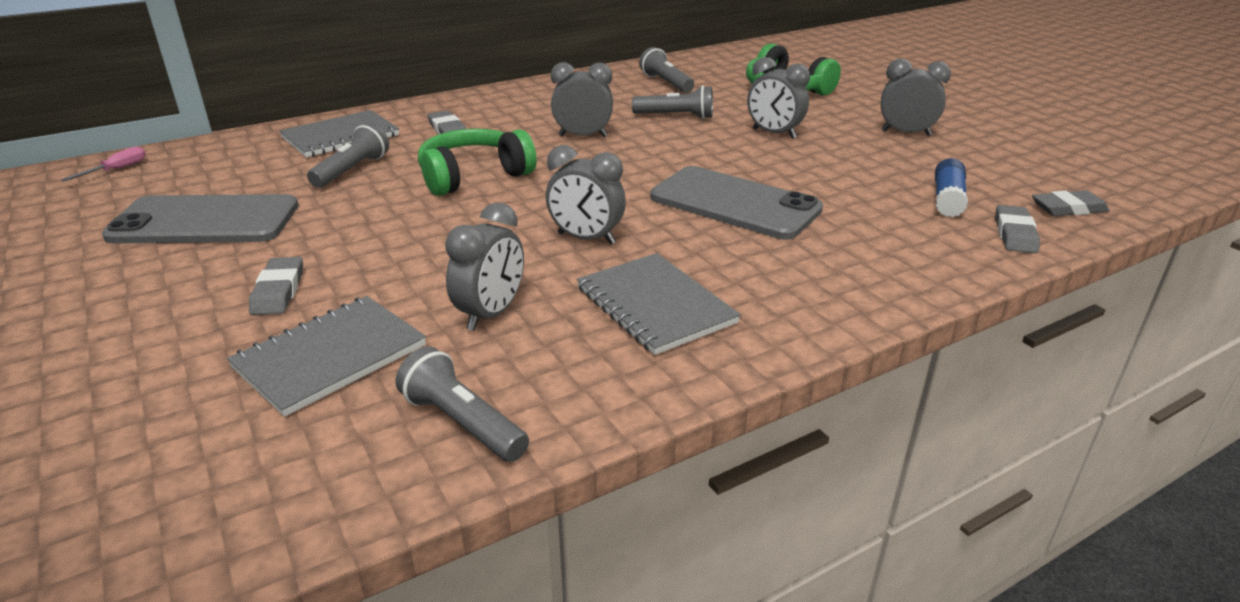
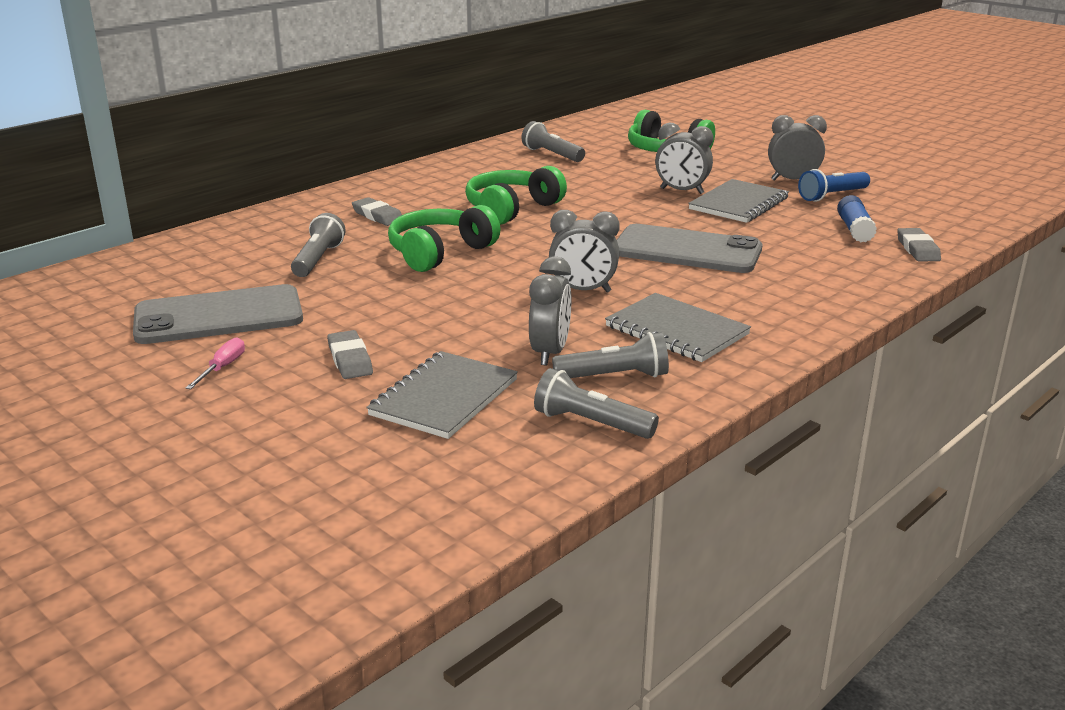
camera: 15 degrees left, 5 degrees down
pink screwdriver [61,146,146,181] -> pink screwdriver moved to [186,337,245,389]
grey notebook [280,110,399,158] -> grey notebook moved to [688,179,789,223]
grey clock [551,62,613,137] -> green headphones [465,166,567,225]
grey flashlight [632,85,713,119] -> grey flashlight moved to [552,332,669,378]
grey eraser [1032,190,1110,216] -> none
none -> blue flashlight [798,169,870,202]

